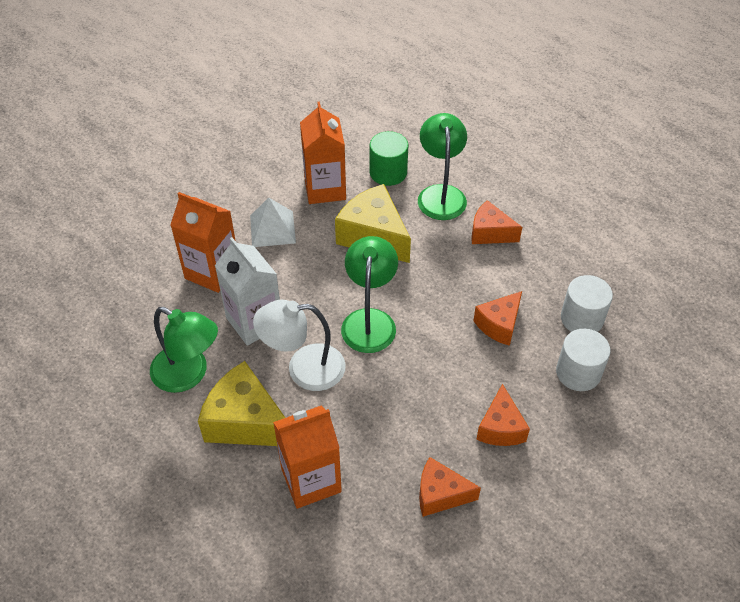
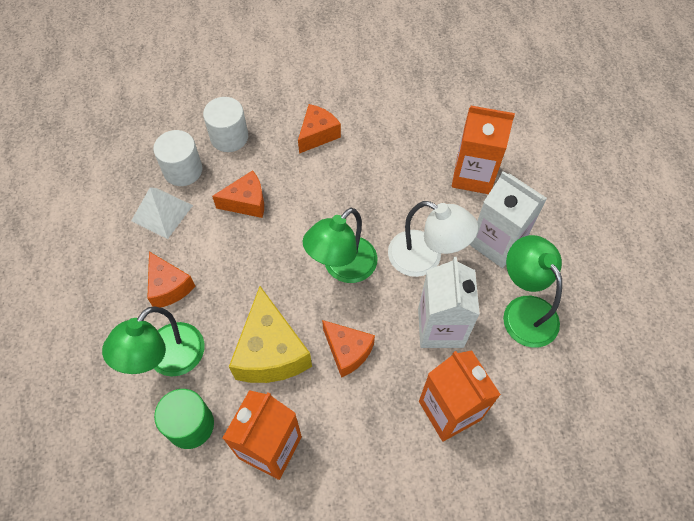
camera: 145 degrees left, 10 degrees up
yellow cheese [198,361,285,446] -> white carton [469,171,547,268]
white pyramid [250,198,296,247] -> white pyramid moved to [131,187,193,239]
orange cheese [419,457,481,517] -> orange cheese moved to [322,320,375,378]

